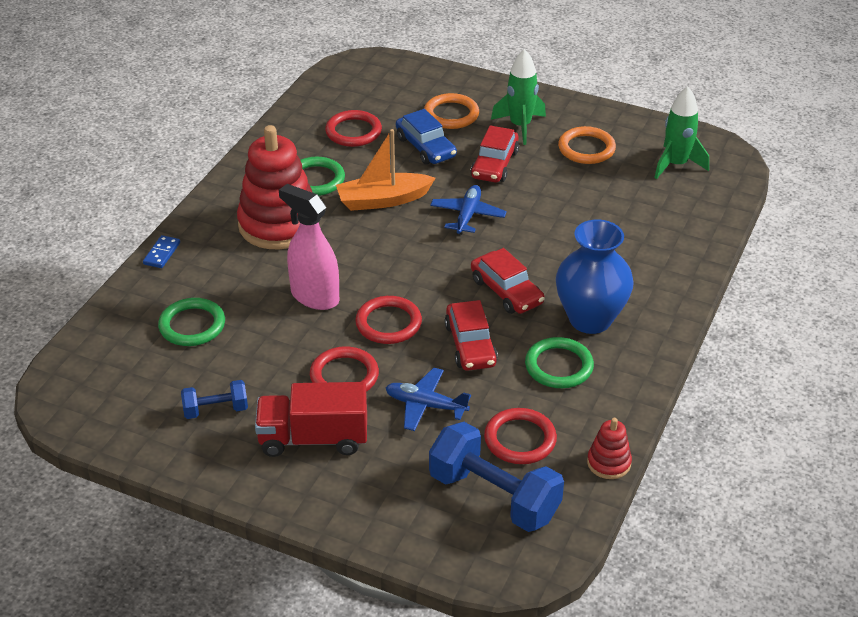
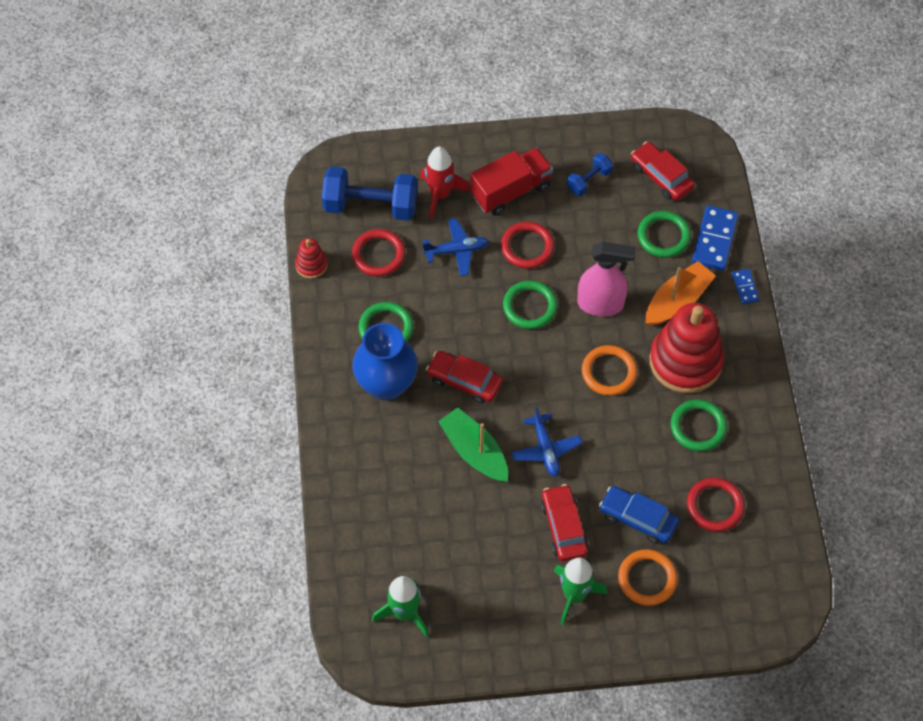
camera: 150 degrees right, 20 degrees up
orange boat [336,129,436,211] -> orange boat moved to [646,261,716,326]
red ring [355,296,422,344] -> green ring [503,280,558,329]
red car [445,300,498,371] -> red car moved to [631,142,695,201]
orange ring [558,126,616,164] -> orange ring moved to [582,345,637,396]
none -> red rocket [420,146,469,219]
none -> green boat [438,407,508,482]
none -> blue domino [692,205,739,271]

